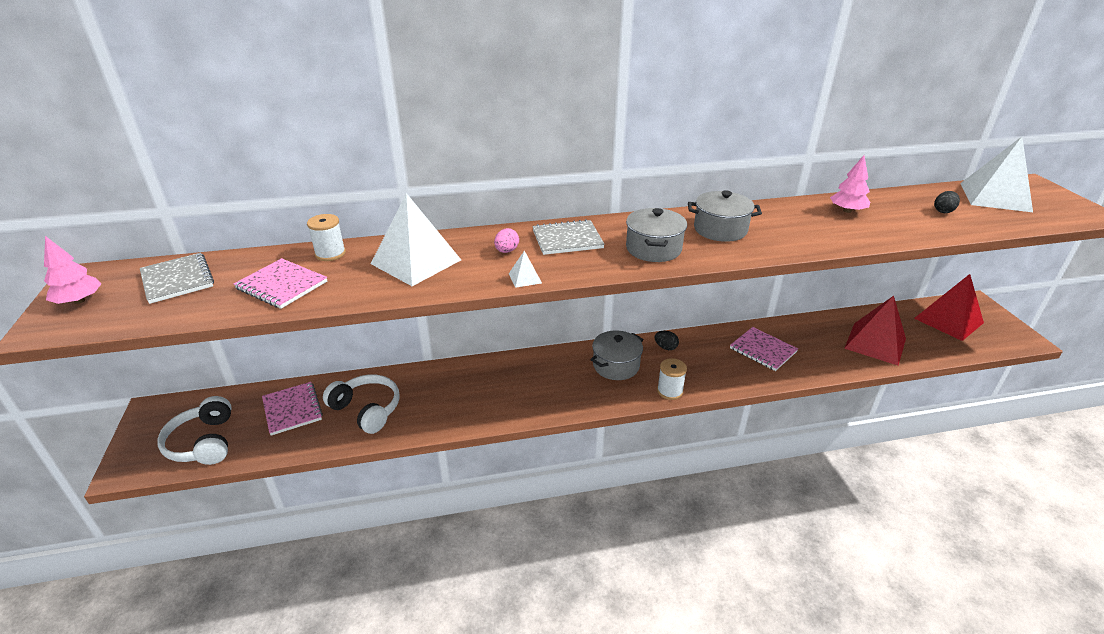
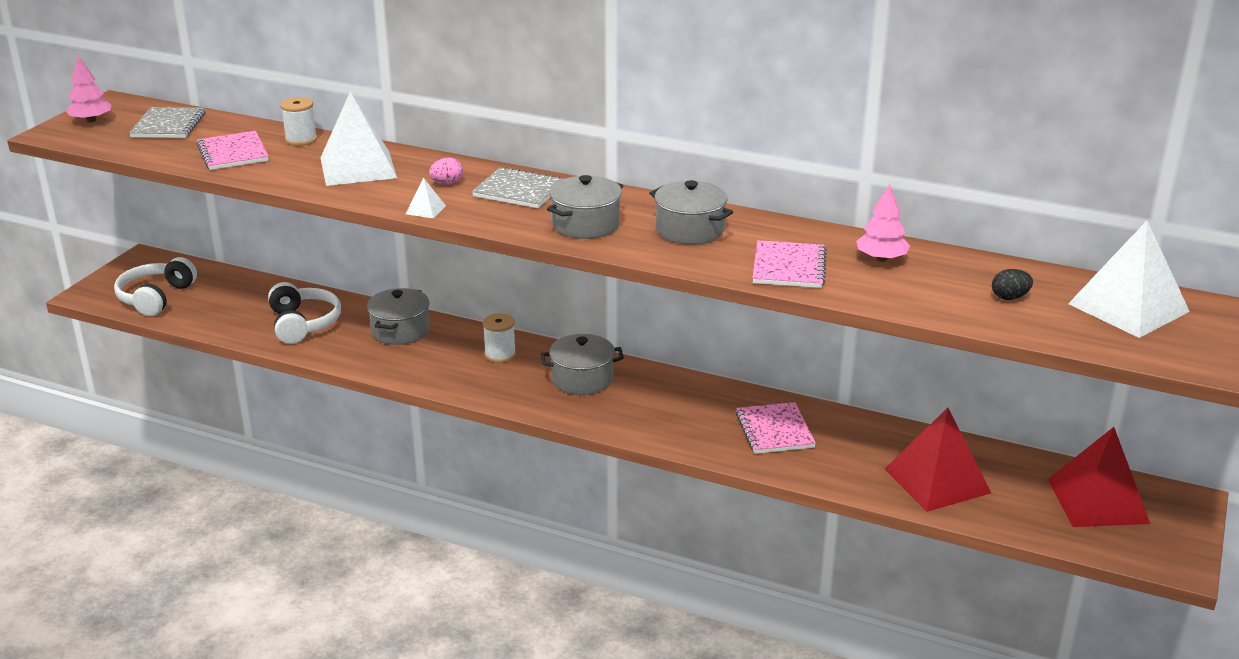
camera: 35 degrees right, 5 degrees down
pink notebook [262,382,323,436] -> pink notebook moved to [752,240,827,288]
black egg [655,331,679,350] -> none
white spool [657,358,687,400] -> white spool moved to [483,313,516,363]
none -> grey pot [367,288,430,345]

